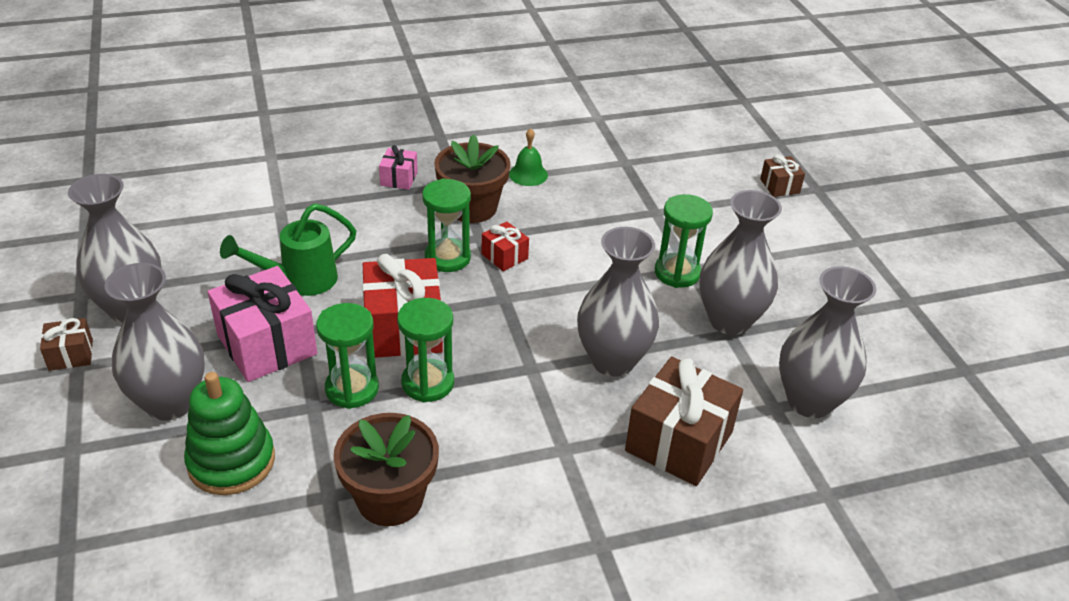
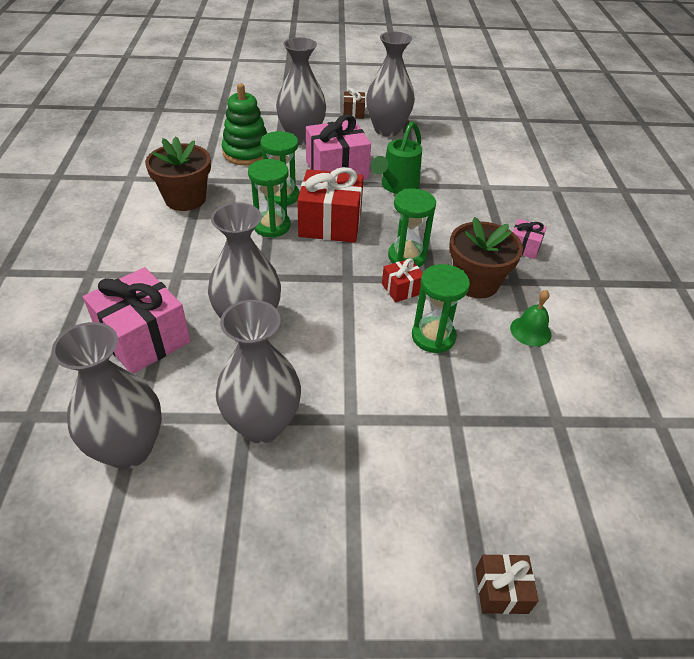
camera: 105 degrees right, 5 degrees up
green watering can [220,203,356,296] -> green watering can turned 135 degrees counterclockwise [371,121,422,194]
brown gift [625,356,743,486] -> pink gift [83,267,191,374]
green hourglass [655,194,713,288] -> green hourglass moved to [412,264,470,354]

